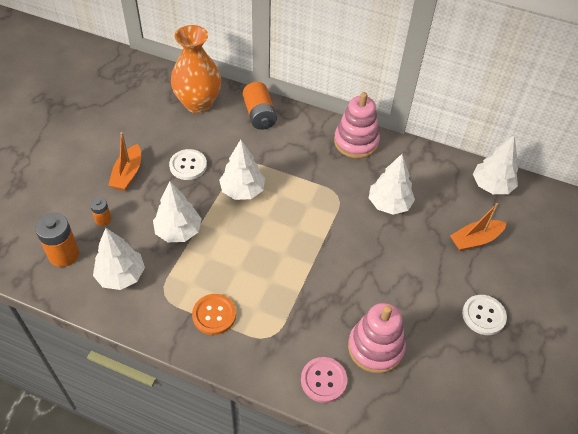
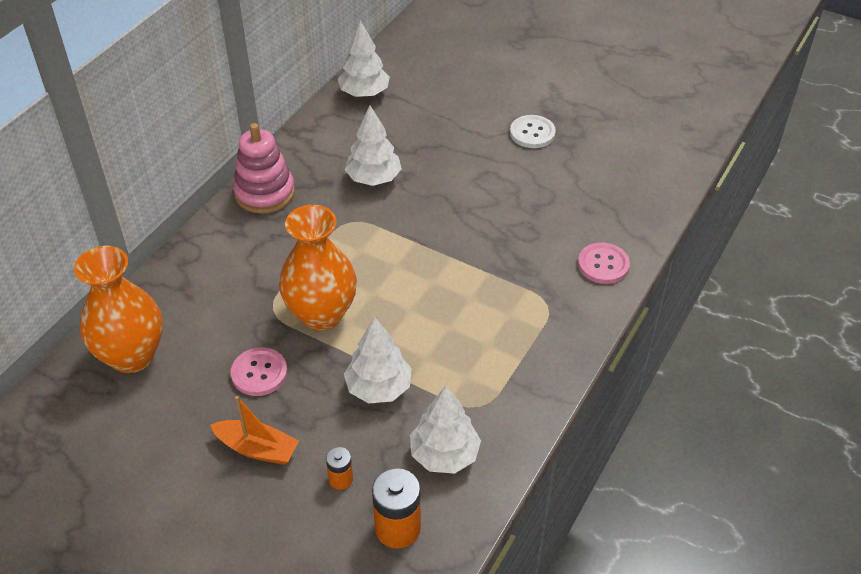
camera: 80 degrees left, 5 degrees down
white button [169,149,207,180] -> pink button [231,347,288,396]
orange button [192,294,236,335] -> none
white tree [219,139,265,200] -> orange vase [279,205,357,331]
orange battery [243,82,277,130] -> none
pink stacking toy [348,303,406,374] -> none
orange boat [450,203,507,251] -> none

